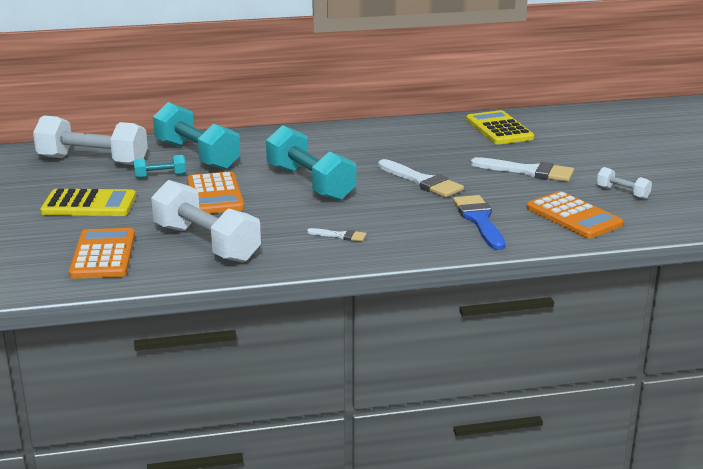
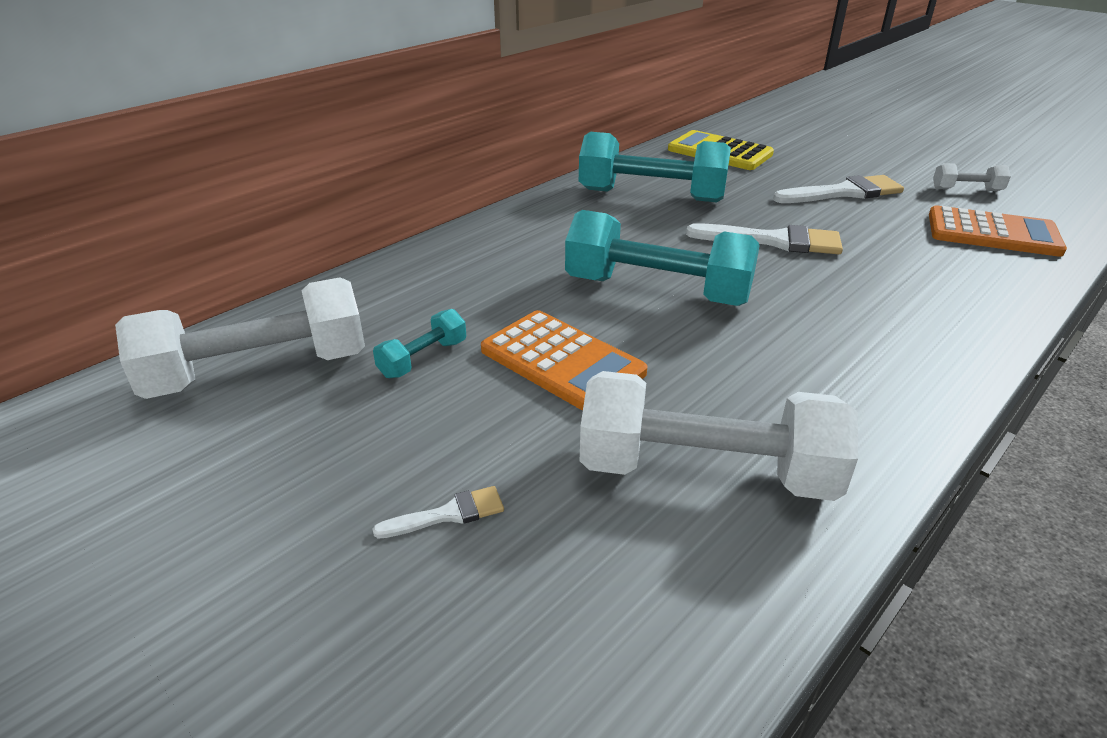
camera: 35 degrees left, 10 degrees up
yellow calculator [40,189,136,216] -> none
orange calculator [69,228,135,279] -> none
turquoise dumbbell [153,102,240,170] -> turquoise dumbbell moved to [579,132,731,202]
white brush [307,228,367,242] -> white brush moved to [373,486,504,539]
blue brush [453,195,505,250] -> none

